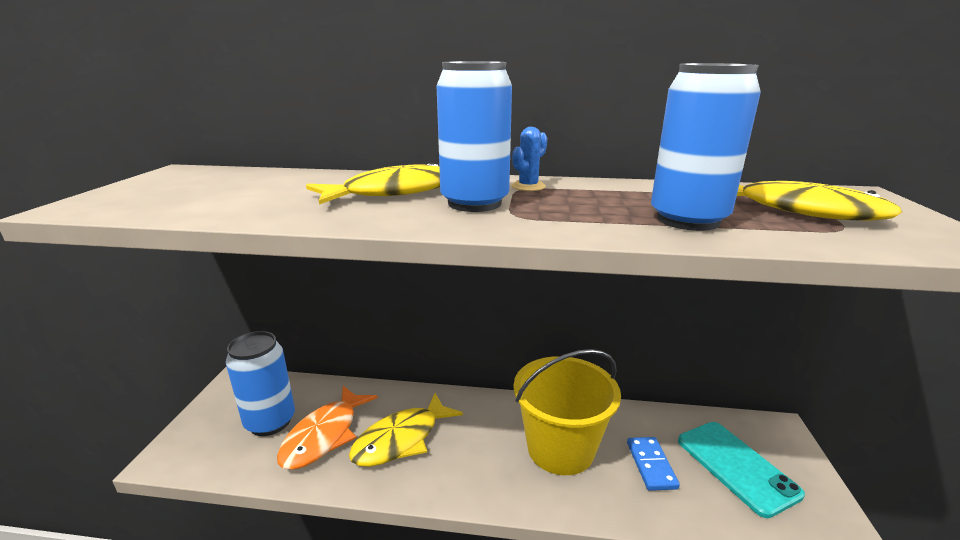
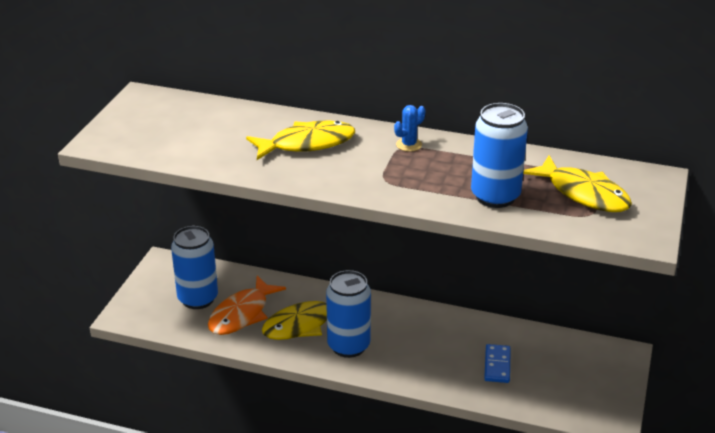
camera: 10 degrees right, 10 degrees up
blue can [436,61,512,212] -> blue can moved to [326,270,371,358]
yellow bucket [514,349,621,475] -> none
turquoise phone [678,422,805,518] -> none

